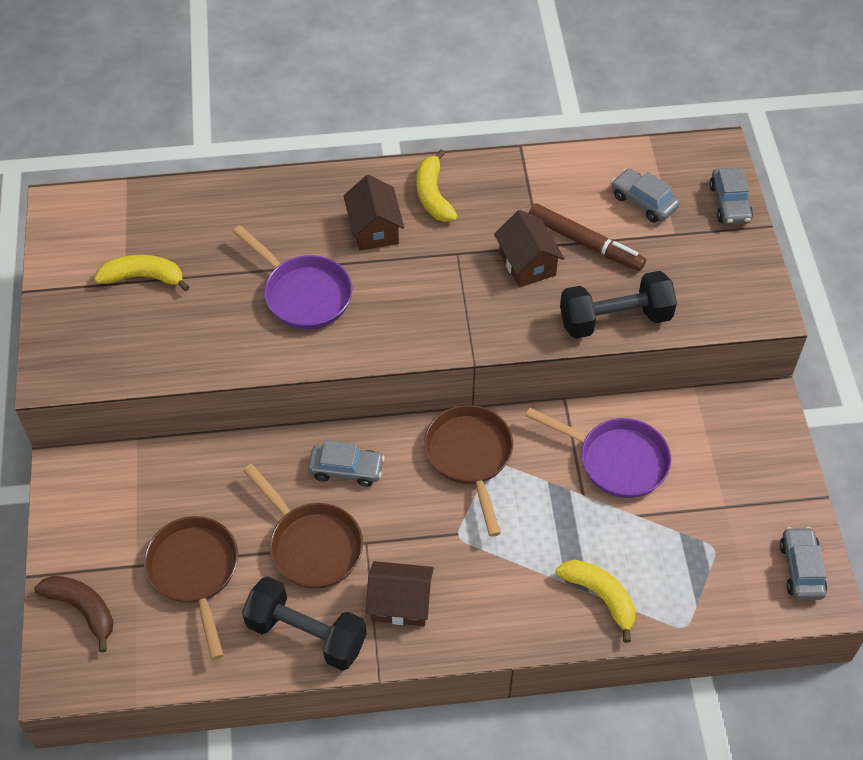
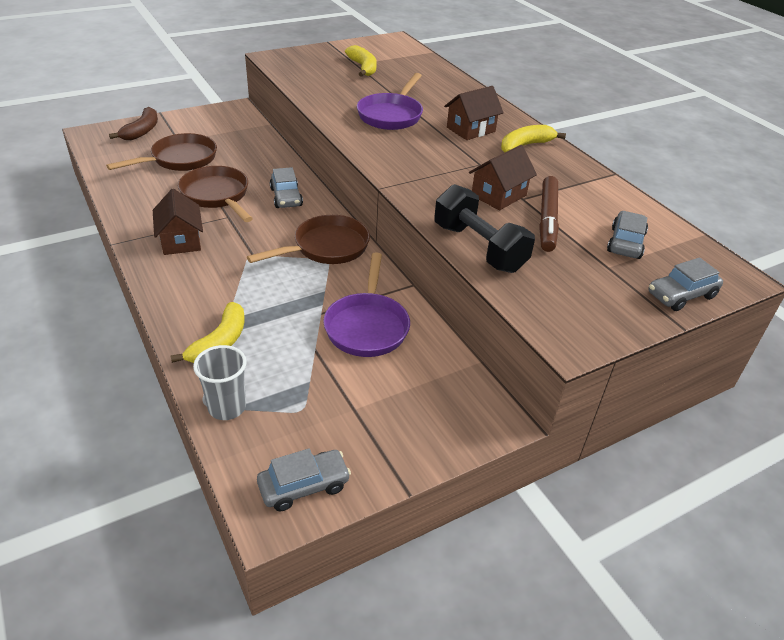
camera: 65 degrees right, 15 degrees down
black dumbbell [242,577,367,671] -> none
brown pan [243,464,363,589] -> brown pan turned 120 degrees clockwise [178,166,253,222]
none -> grey cup [193,345,247,420]

